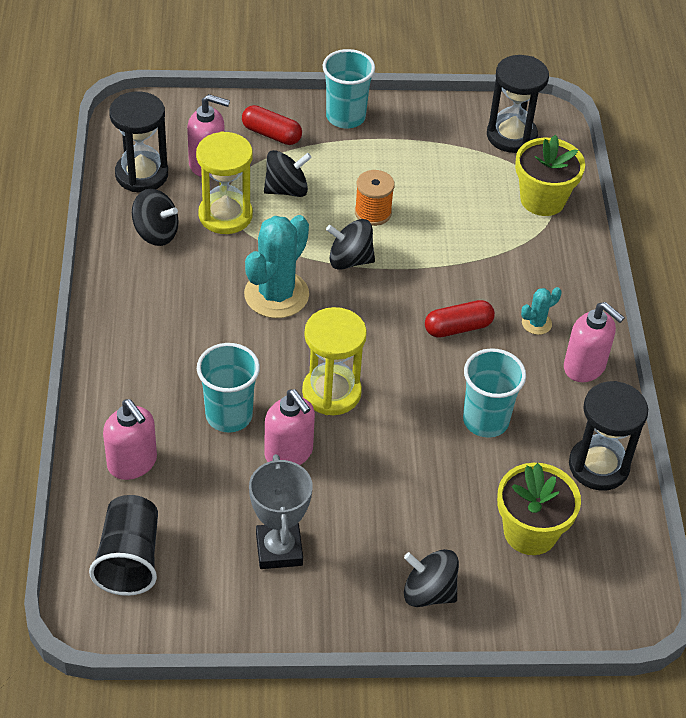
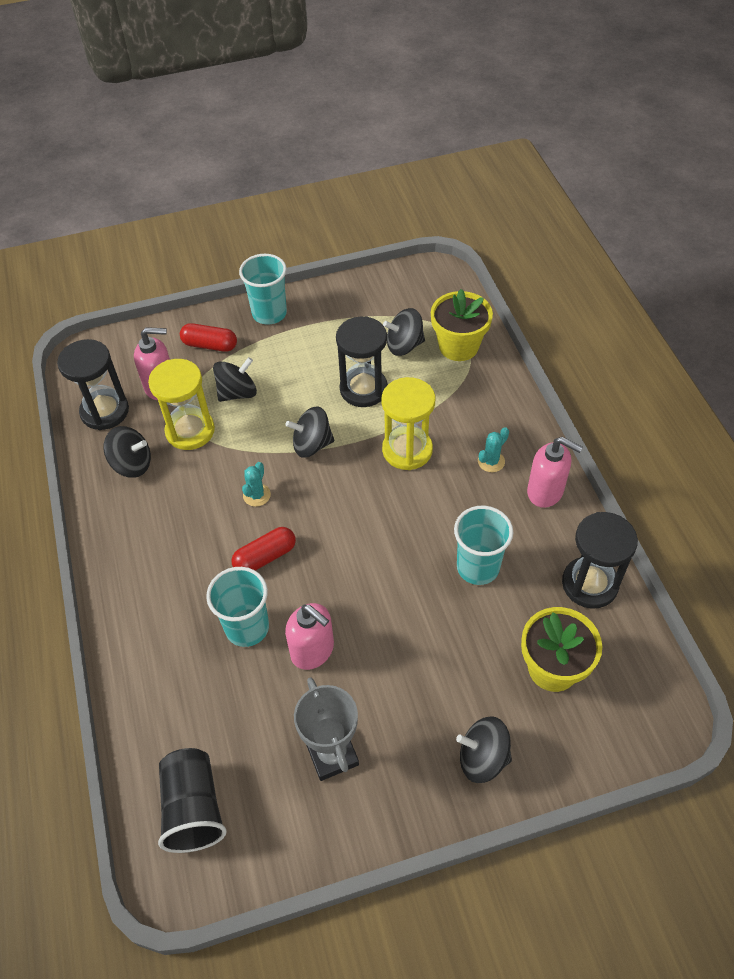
camera: 10 degrees left, 5 degrees up
pink soap dispenser [103,399,157,480] -> none
turquoise cactus [244,215,309,318] -> turquoise cactus [242,462,271,507], size x0.47
yellow hourglass [302,307,367,415] -> yellow hourglass moved to [381,377,436,470]
orange spool [355,170,395,226] -> none
red capsule [425,300,495,338] -> red capsule moved to [232,527,296,571]
black hourglass [487,55,549,153] -> black hourglass moved to [336,316,388,407]
none -> black spinning top [383,308,425,356]

